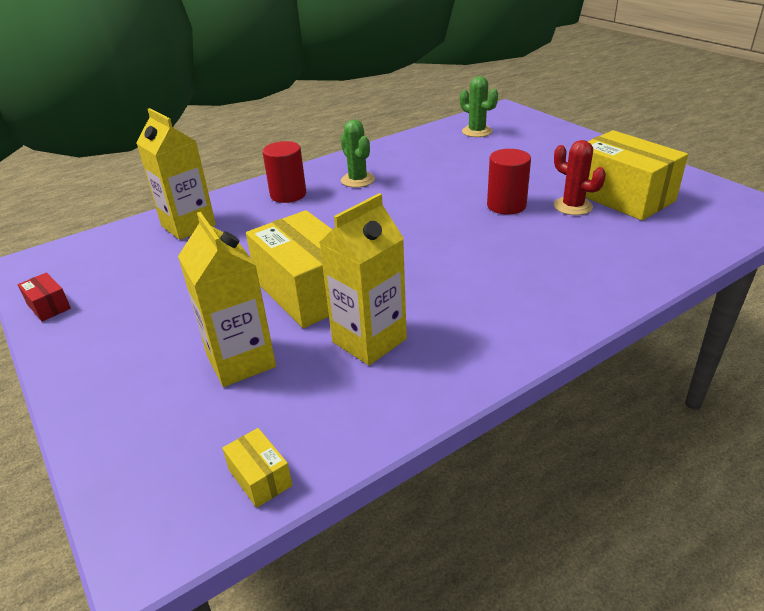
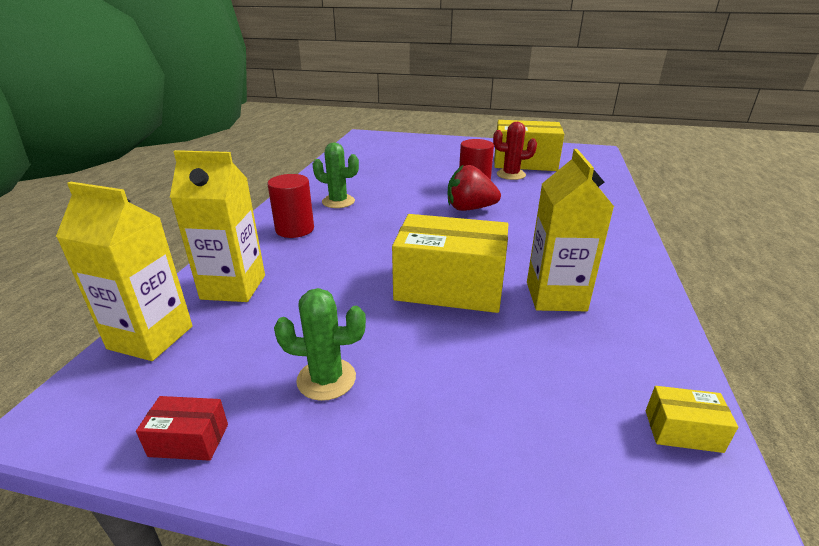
camera: 45 degrees left, 5 degrees down
yellow carton [178,212,276,387] -> yellow carton moved to [56,182,193,361]
green cactus [460,76,498,137] -> green cactus moved to [274,288,366,401]
none -> red strawberry [448,164,501,211]

